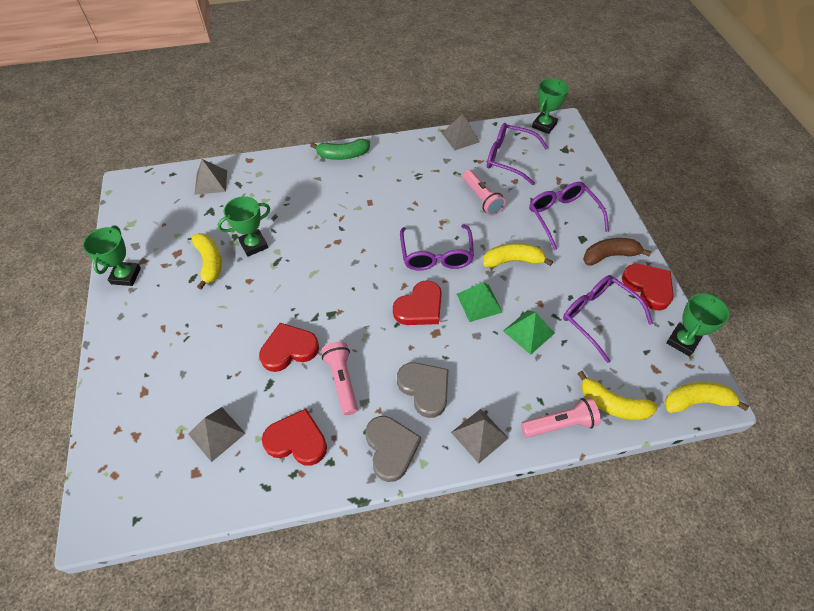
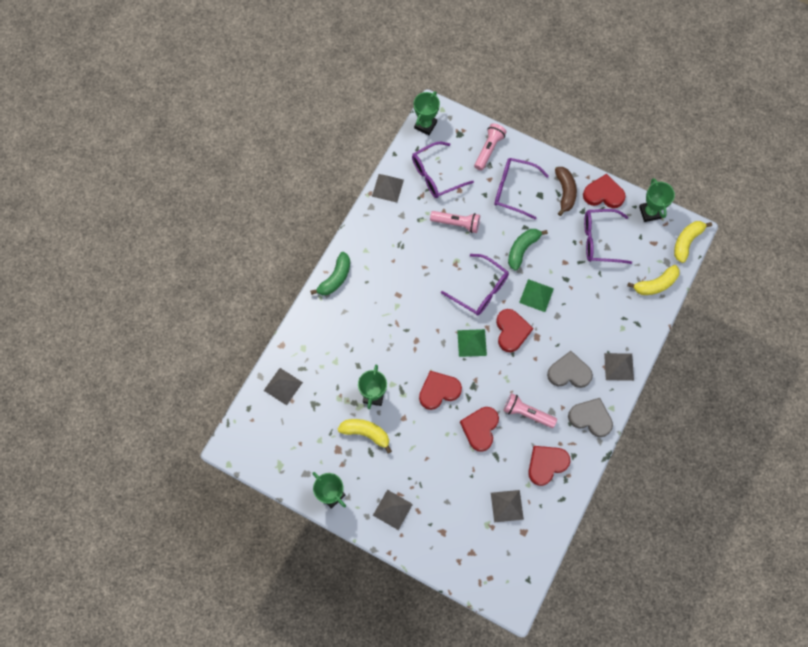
camera: 50 degrees left, 15 degrees up
yellow banana [483,243,553,267] -> green banana [508,229,548,271]
green pyramid [503,311,555,355] -> green pyramid moved to [457,329,487,357]
pink flashlight [521,397,601,438] -> pink flashlight moved to [474,123,507,171]
green trophy [532,78,569,134] -> green trophy turned 45 degrees clockwise [414,91,440,135]
brown banana [583,238,651,266] -> brown banana turned 150 degrees clockwise [555,167,577,216]
none -> grey pyramid [373,490,413,530]
none -> red heart [419,371,462,410]

